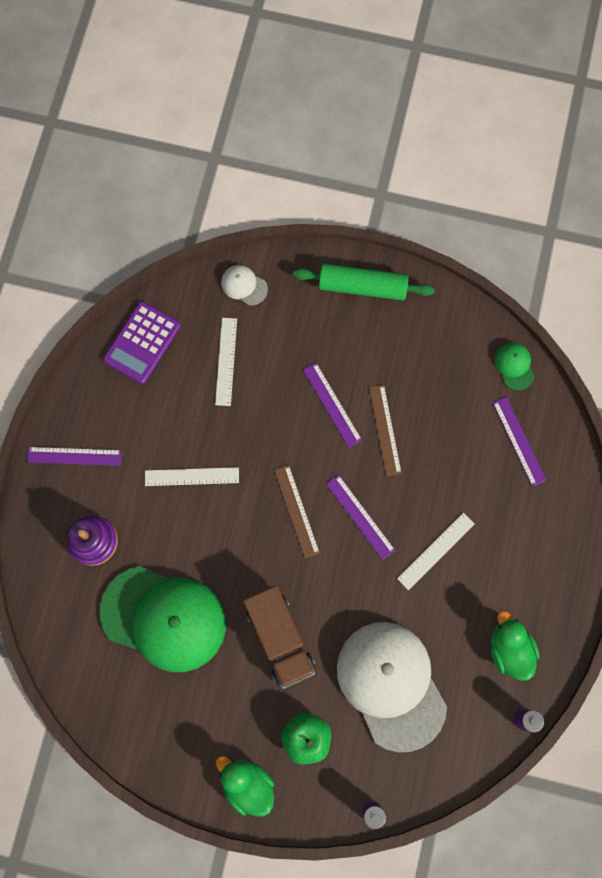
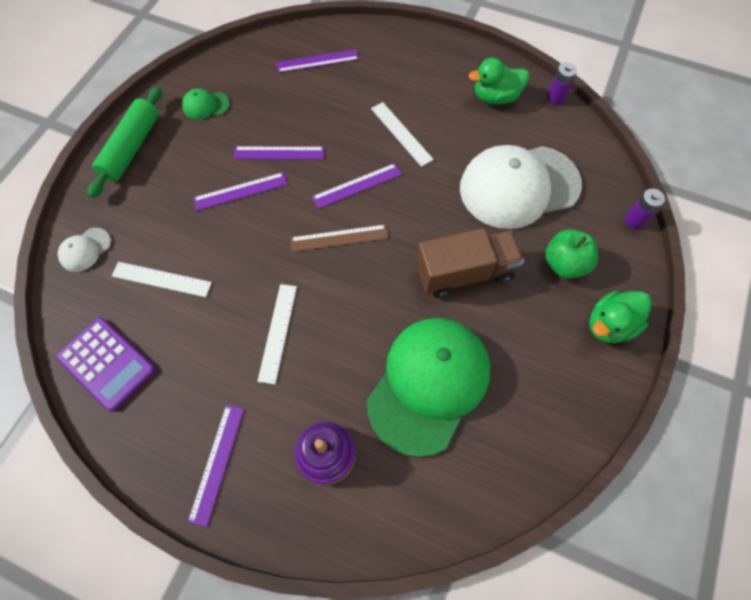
camera: 80 degrees left, 10 degrees down
brown ruler [369,385,402,476] -> purple ruler [233,146,324,160]
green cap [494,343,534,390] -> green cap moved to [182,88,230,119]

